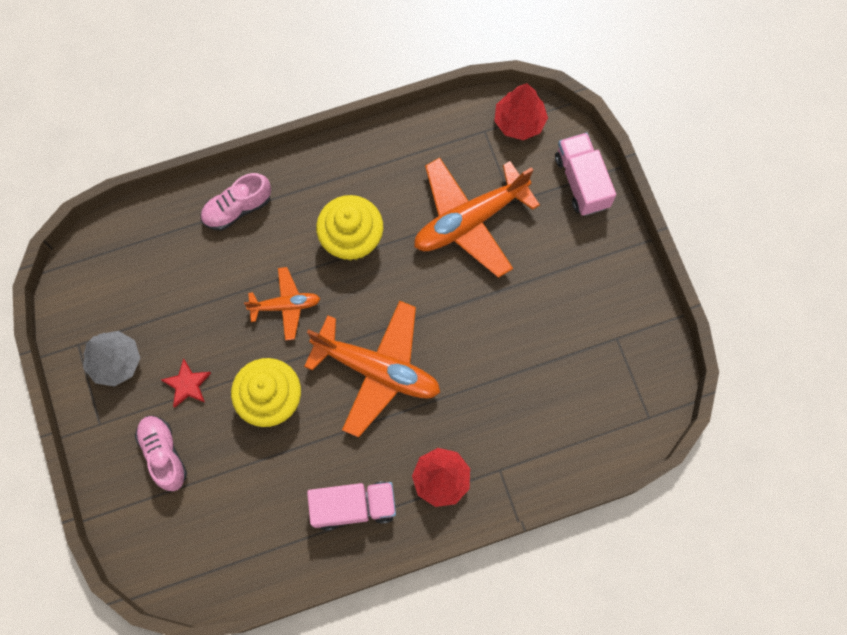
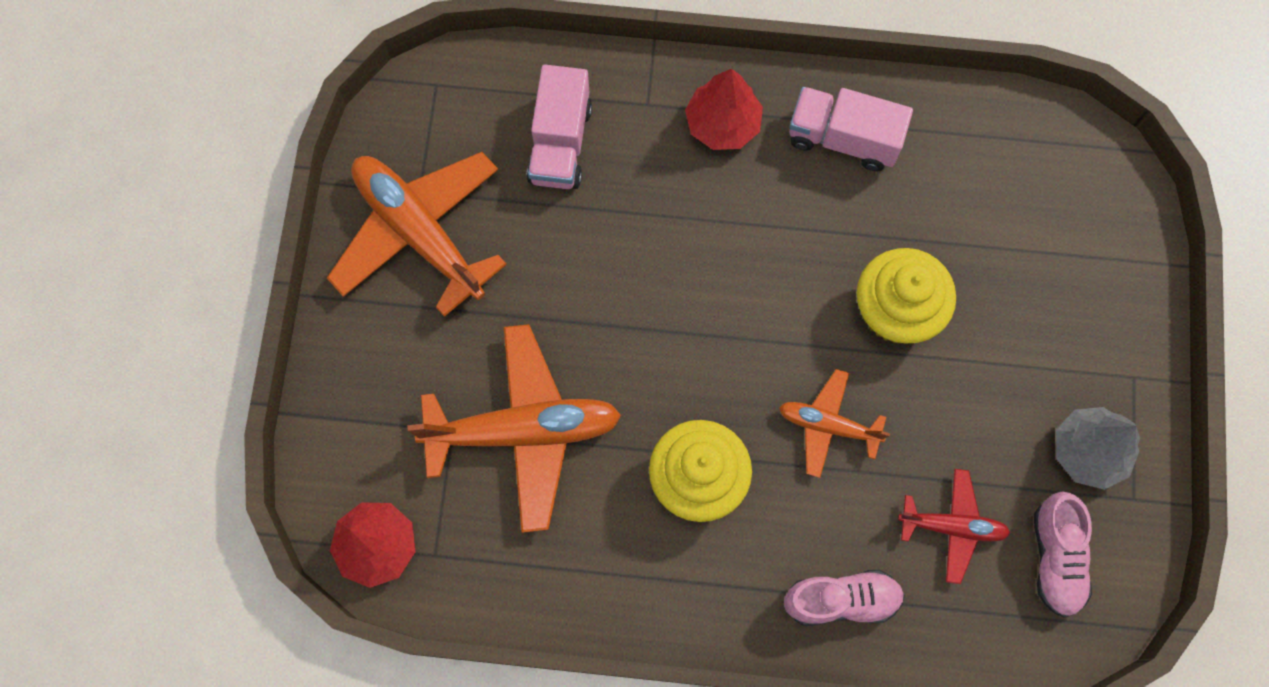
camera: 155 degrees left, 0 degrees up
pink shoe [135,416,187,491] -> pink shoe moved to [1034,491,1092,618]
red star [161,358,211,408] -> none
orange plane [304,301,440,437] -> orange plane moved to [327,152,507,317]
pink truck [555,133,616,216] -> pink truck moved to [527,65,592,189]
none -> red plane [898,469,1010,584]

